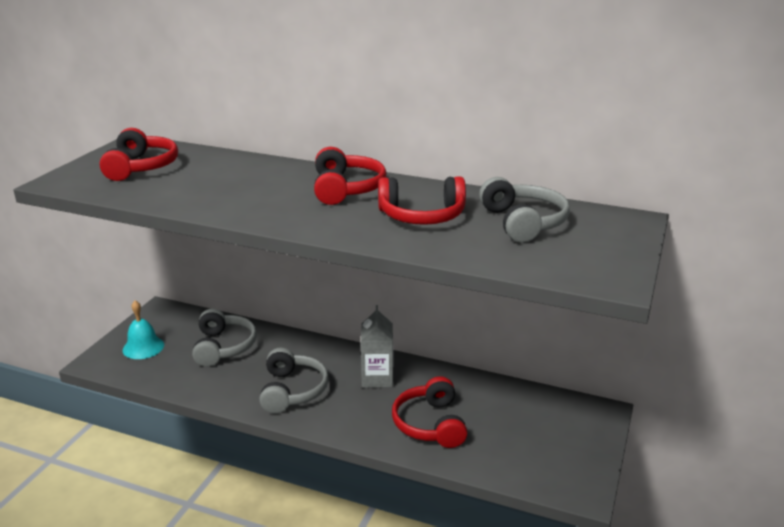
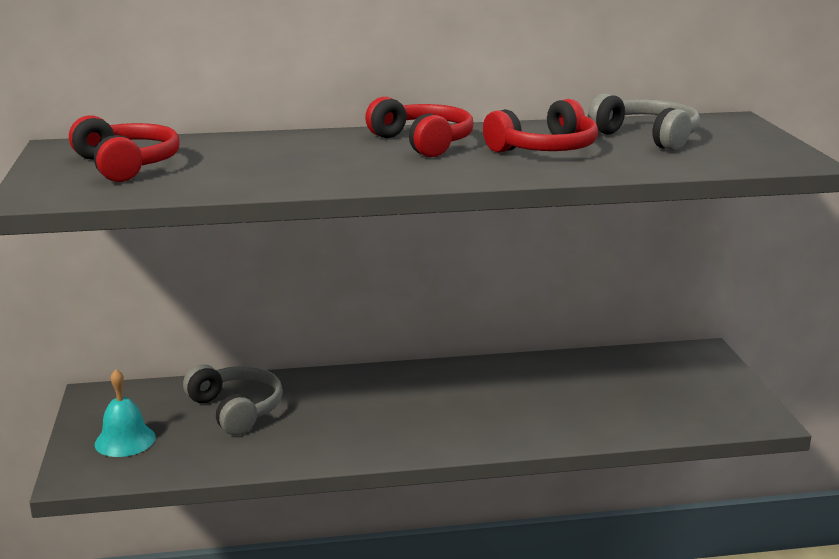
camera: 30 degrees left, 5 degrees down
grey headphones [259,348,329,413] -> none
grey carton [361,305,393,387] -> none
red headphones [392,376,467,448] -> none

